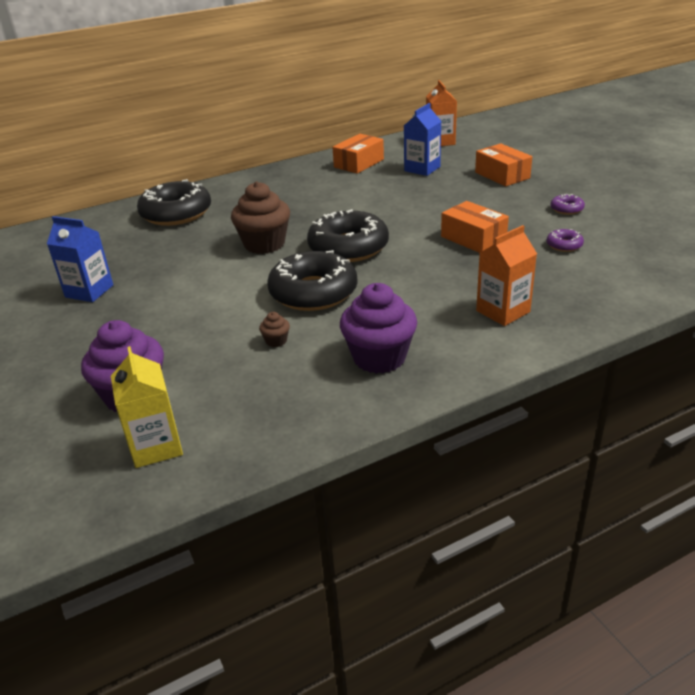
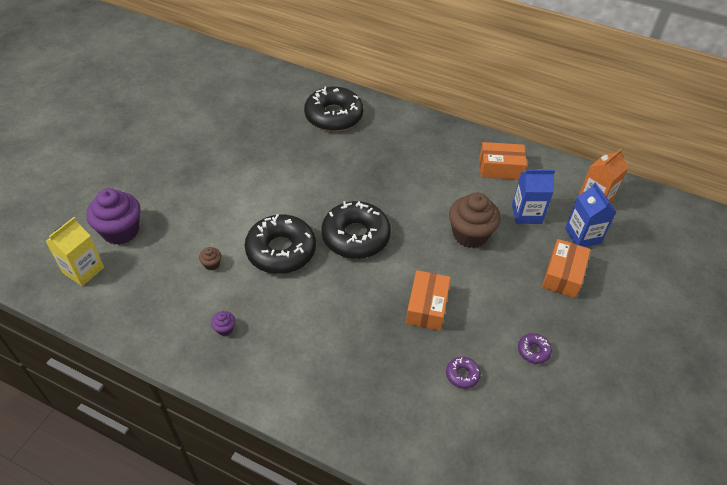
camera: 50 degrees right, 15 degrees up
blue carton [47,216,113,302] -> blue carton moved to [565,182,616,247]
brown cupcake [231,181,290,254] -> brown cupcake moved to [449,193,501,248]
purple cupcake [340,283,417,374] -> purple cupcake [211,311,235,336], size x0.42
orange carton [476,225,537,326] -> none

